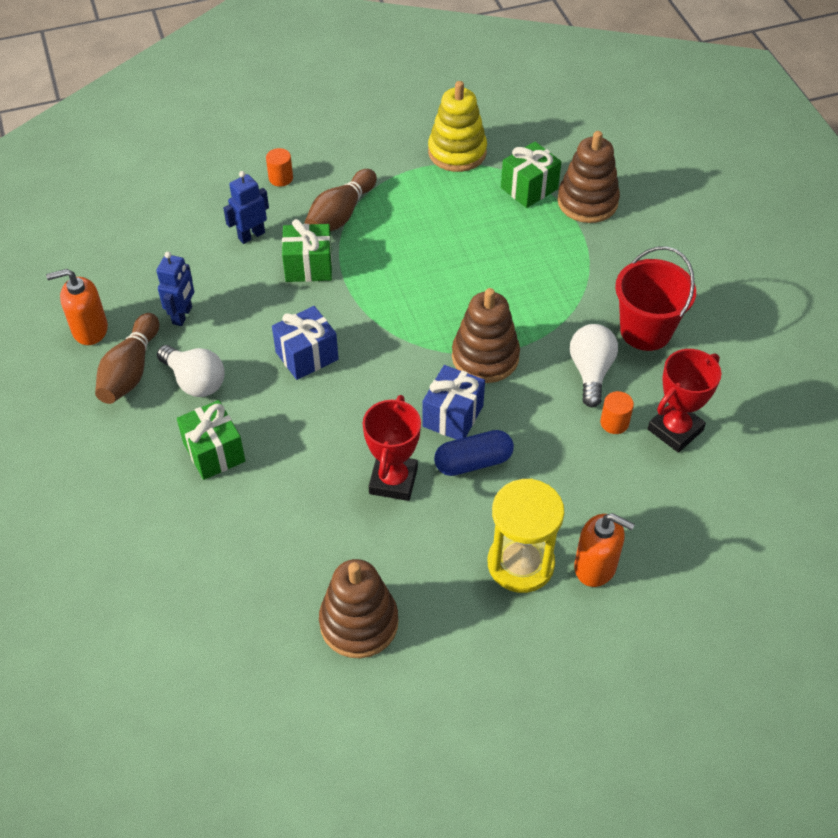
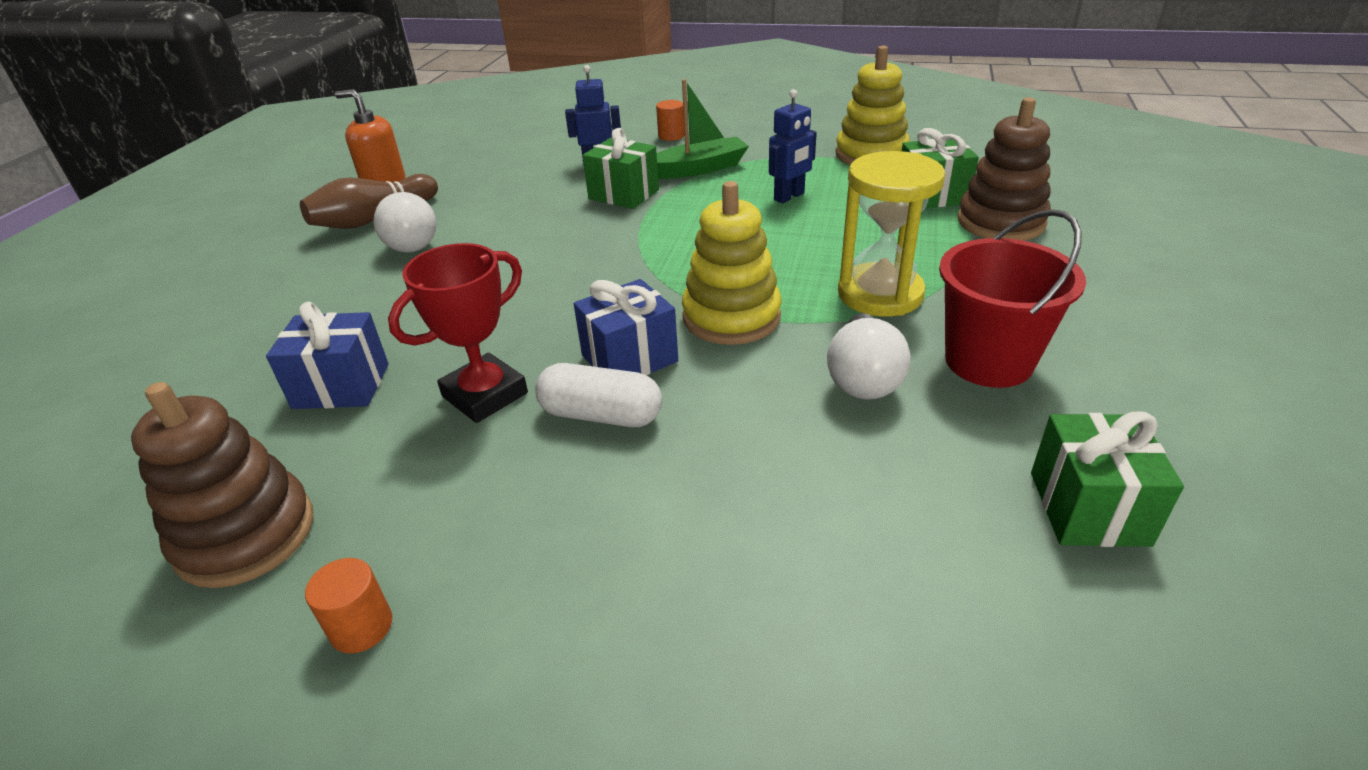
camera: 35 degrees right, 15 degrees down
blue robot [157,252,194,326] -> blue robot moved to [769,89,817,203]
green gift [177,400,245,480] -> green gift moved to [1031,411,1184,547]
blue gift [272,306,339,380] -> blue gift moved to [266,302,389,409]
brown bowling pin [304,169,377,231] -> green boat [657,79,749,179]
blue capsule [434,430,514,476] -> white capsule [535,363,662,427]
brown stacking toy [452,288,520,383] -> yellow stacking toy [682,181,781,345]
yellow hourglass [488,479,565,593] -> yellow hourglass moved to [838,151,945,316]
white light bulb [570,324,618,407] -> white light bulb turned 150 degrees clockwise [827,313,910,399]
orange soap dispenser [574,513,635,587] -> none
orange cylinder [600,391,634,434] -> orange cylinder moved to [305,558,392,653]
red trophy [648,349,722,453] -> none

